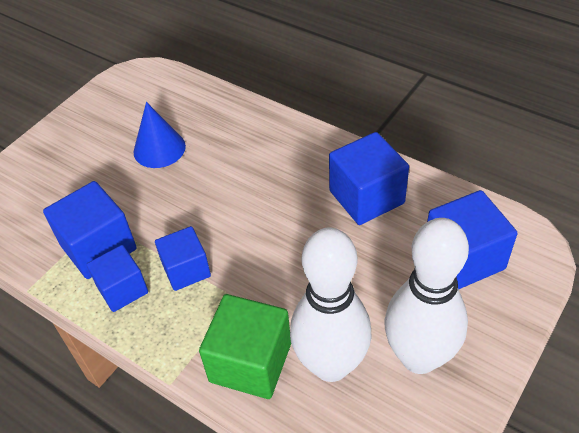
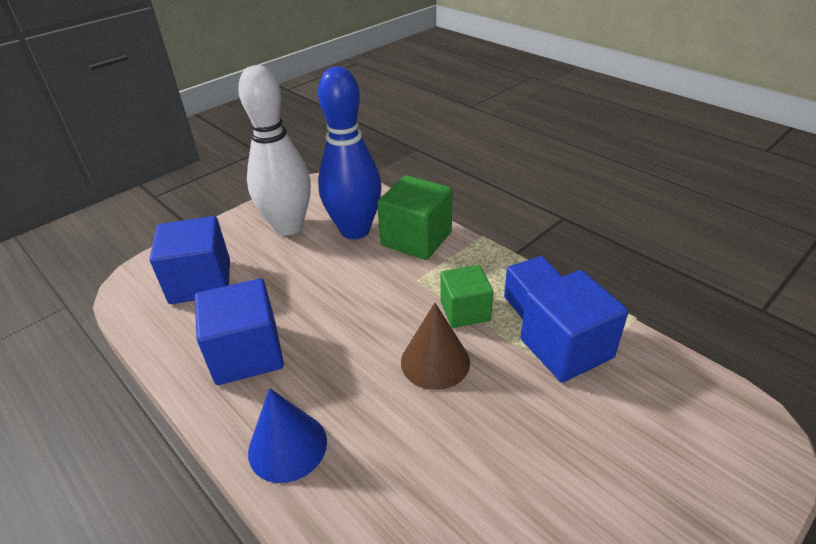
camera: 170 degrees left, 10 degrees down
blue cone [133,102,186,168] -> blue cone moved to [248,388,327,483]
blue cube [155,226,211,291] -> green cube [440,265,493,328]
white bowling pin [290,228,371,382] -> blue bowling pin [318,67,382,239]
none -> brown cone [401,303,470,390]

